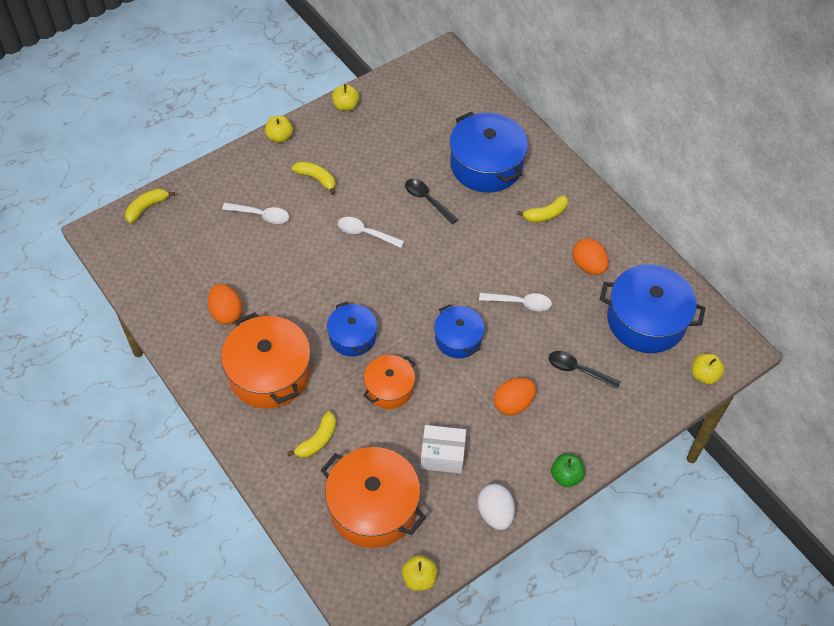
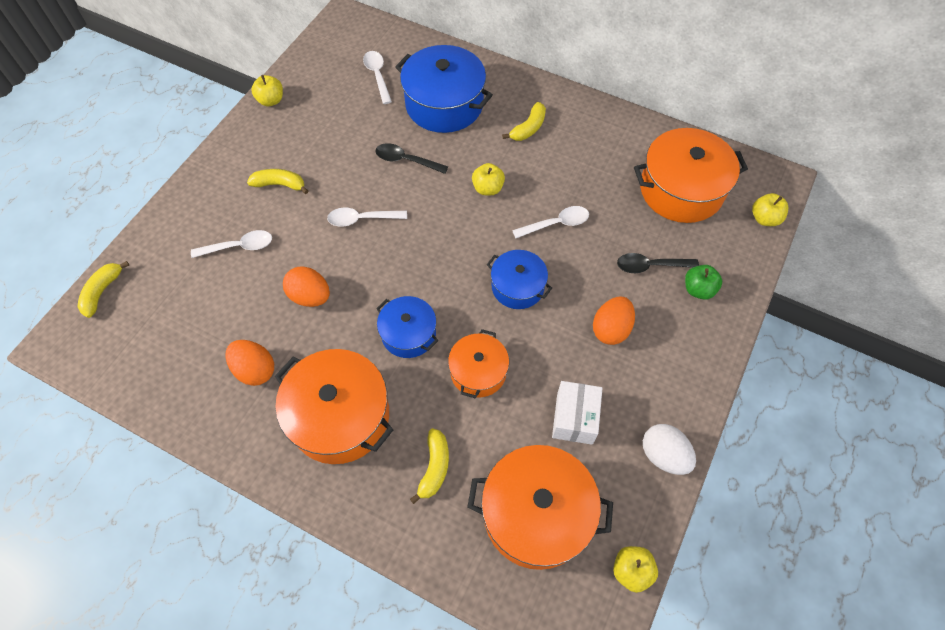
camera: 25 degrees left, 5 degrees up
yellow apple [265,115,293,143] -> yellow apple moved to [472,163,505,195]
white box [421,425,466,474] -> white box turned 60 degrees counterclockwise [552,381,603,445]
green apple [551,454,585,487] -> green apple moved to [685,265,722,300]
orange egg [572,238,609,275] -> orange egg moved to [283,266,330,307]
blue pot [600,265,705,353] -> orange pot [634,128,748,223]
none -> white spoon [363,51,392,104]

